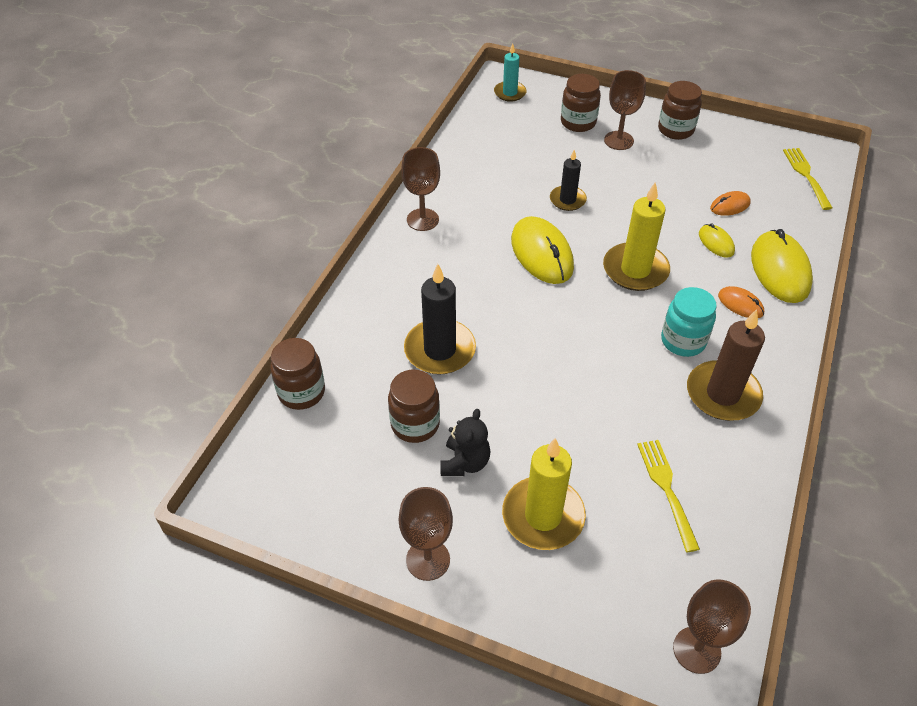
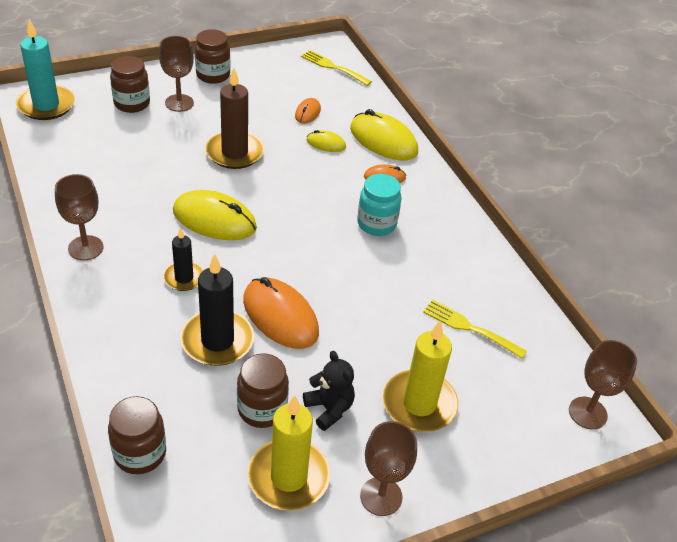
camera: 50 degrees left, 5 degrees down
turquoise candle [494,43,527,102] -> turquoise candle [16,19,75,120], size x1.67
black candle [550,150,587,211] -> black candle moved to [163,227,204,291]
yellow candle [603,182,670,291] -> yellow candle moved to [248,395,331,511]
brown candle [687,309,765,421] -> brown candle moved to [205,68,264,169]
none -> orange mouse [243,277,319,349]

